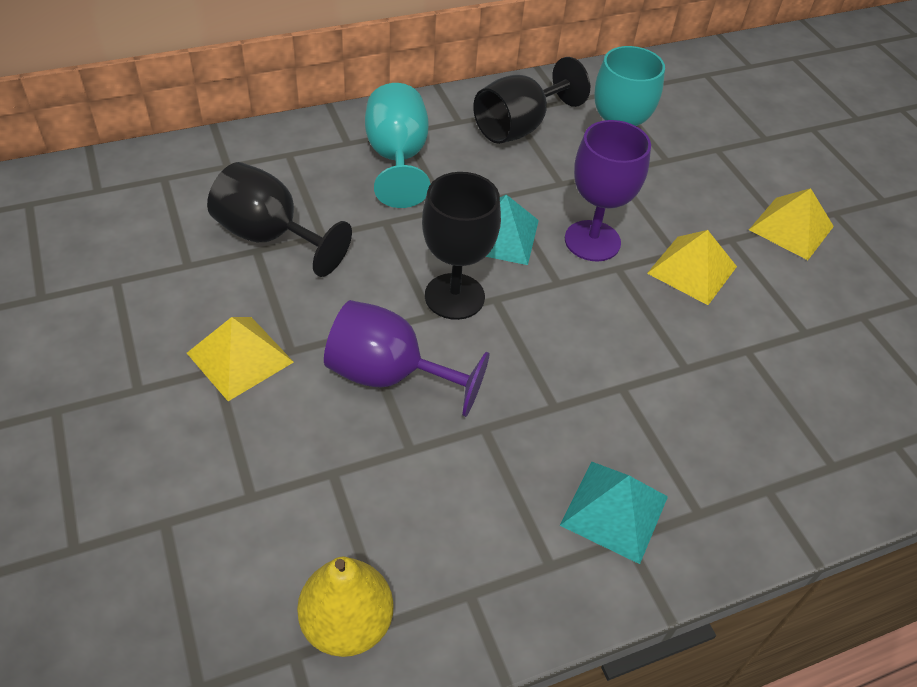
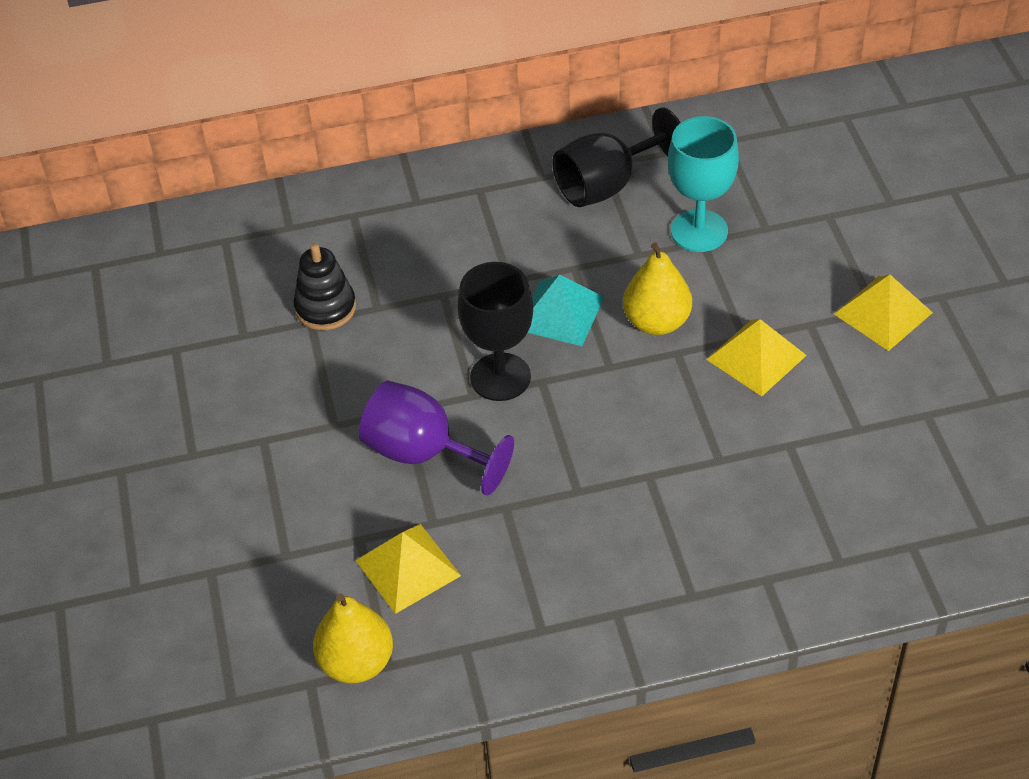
camera: 15 degrees right, 0 degrees up
yellow pyramid [187,317,294,401] -> yellow pyramid moved to [355,524,461,614]
black goblet [207,162,352,277] -> black stacking toy [293,244,356,330]
turquoise goblet [365,83,431,208] -> none
turquoise pyramid [560,461,668,564] -> none
purple goblet [565,120,651,261] -> yellow pear [623,242,692,335]

